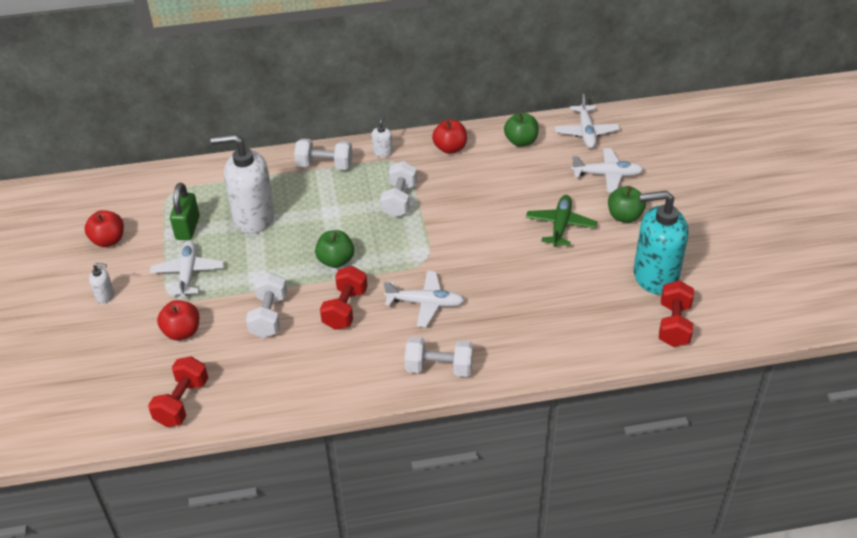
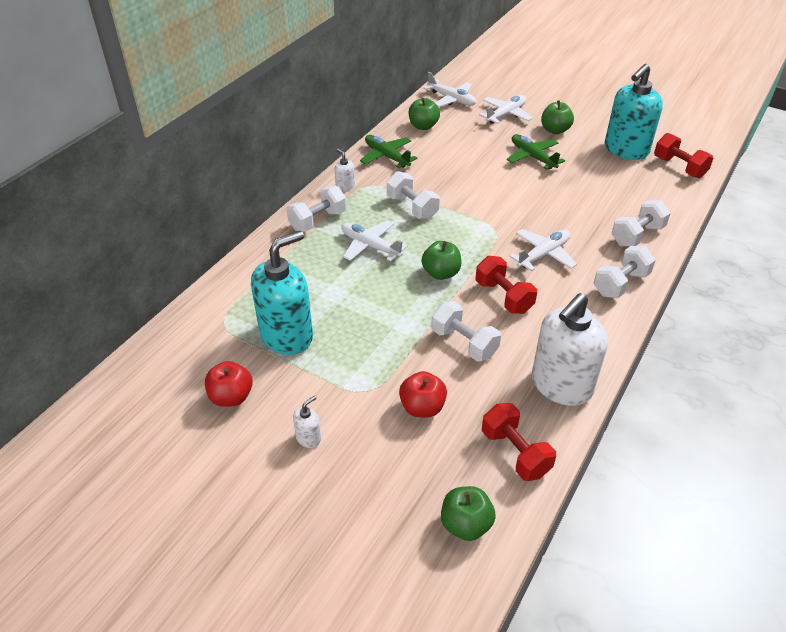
camera: 50 degrees left, 0 degrees up
white plane [150,240,224,298] -> white plane moved to [341,220,408,261]
green padlock [170,183,200,240] -> turquoise soap dispenser [251,231,313,355]
white soap dispenser [211,134,275,234] -> white soap dispenser moved to [532,293,608,406]
red apple [432,119,467,154] -> green plane [360,135,418,168]
none -> green apple [441,486,496,541]
none -> white dumbbell [612,200,671,247]

